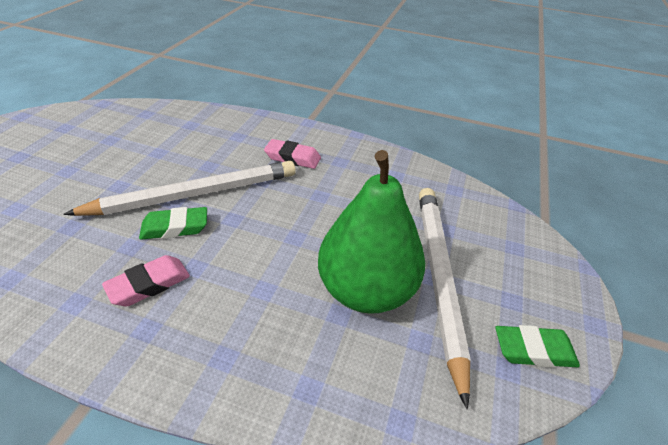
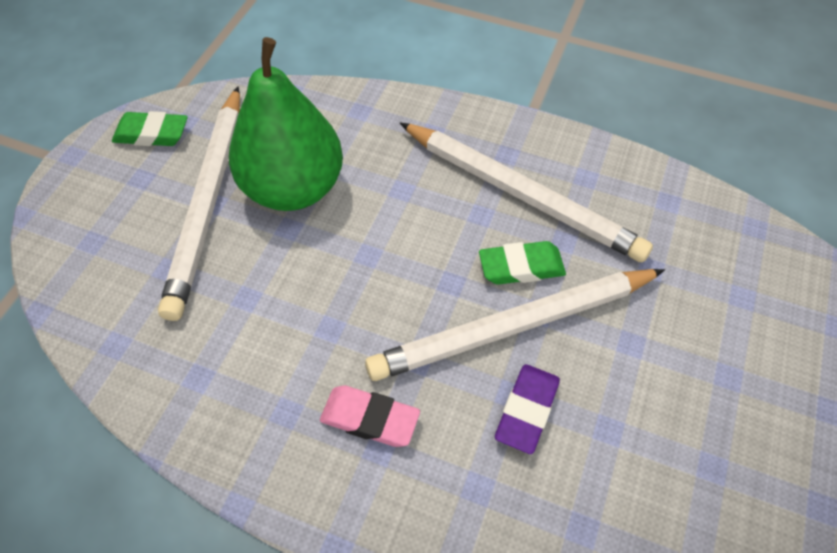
camera: 175 degrees left, 15 degrees up
pink eraser [102,255,190,306] -> white pencil [400,123,653,263]
none -> purple eraser [495,364,560,454]

